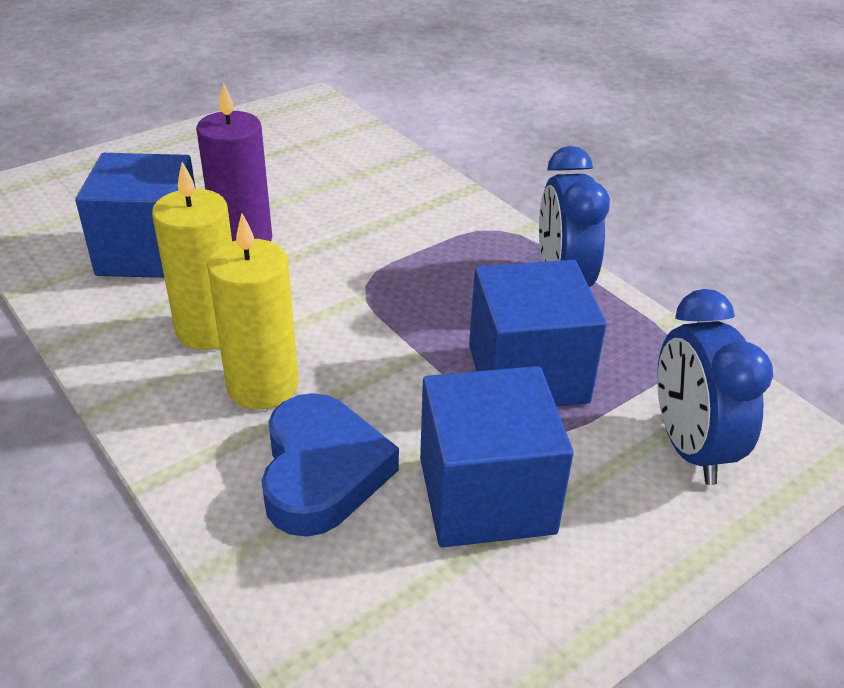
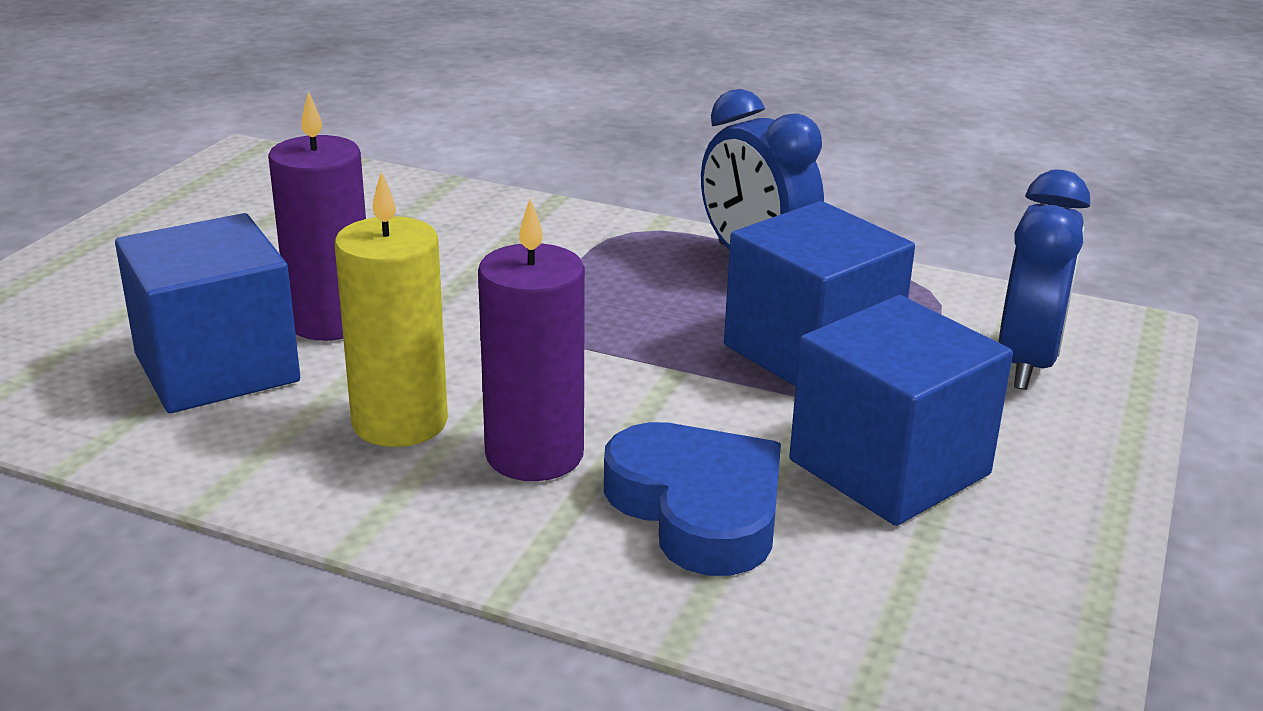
camera: 30 degrees left, 10 degrees down
yellow candle [207,214,299,409] -> purple candle [478,198,585,481]
blue clock [657,289,773,485] -> blue clock turned 120 degrees counterclockwise [998,170,1090,390]

